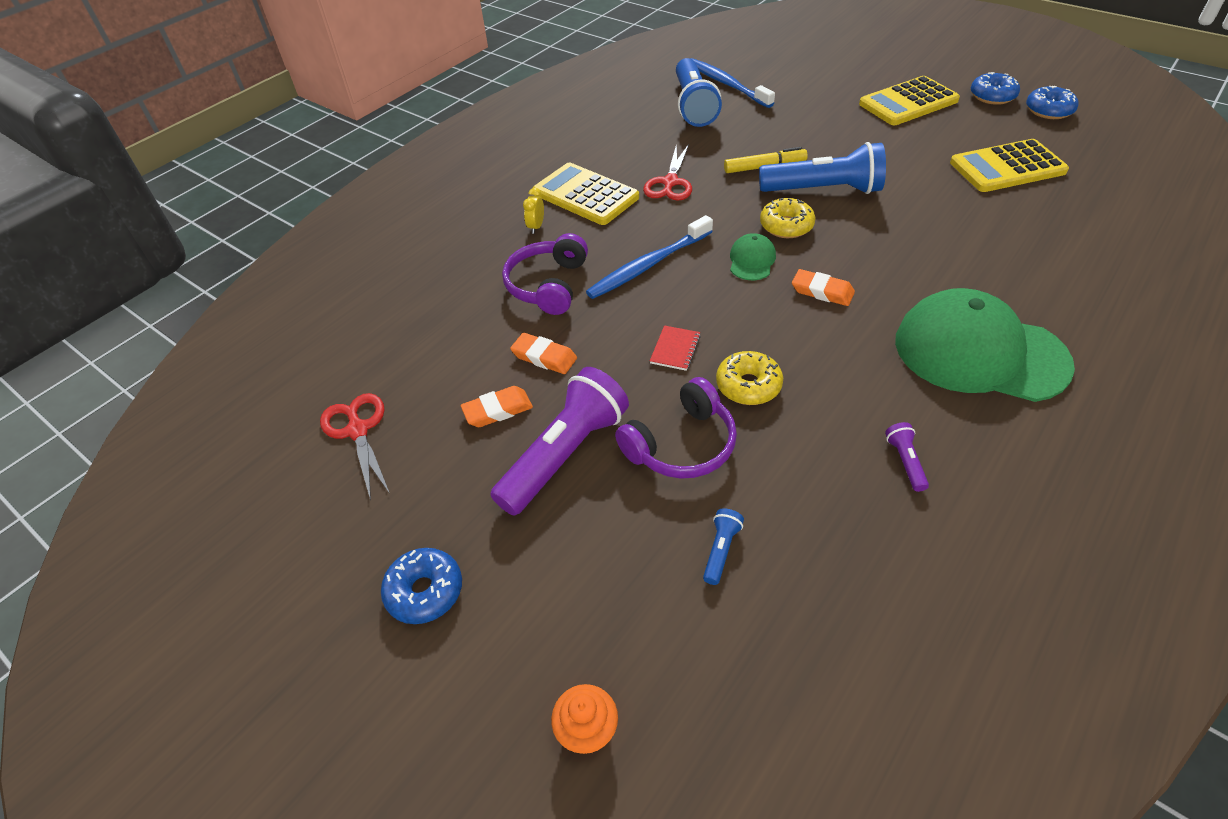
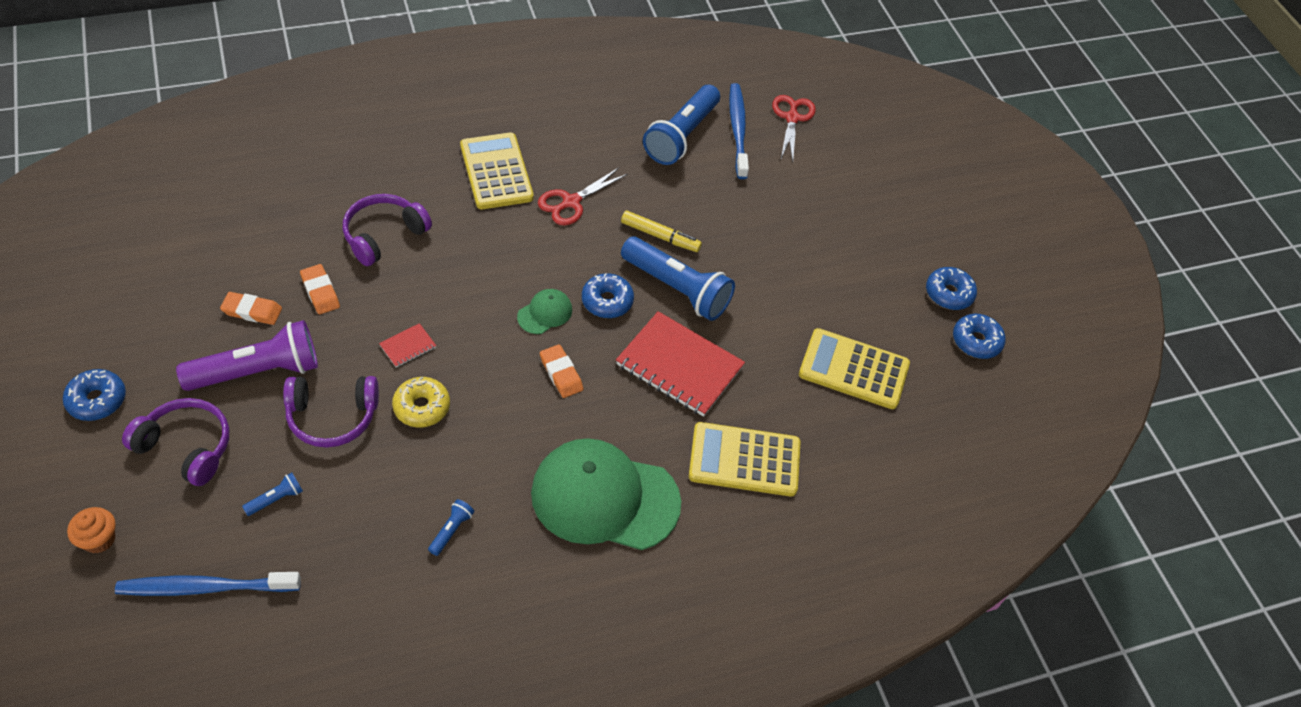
camera: 25 degrees right, 5 degrees up
red scissors [320,393,390,501] -> red scissors moved to [772,95,816,161]
yellow clock [523,188,544,234] -> none
blue toothbrush [586,215,713,299] -> blue toothbrush moved to [115,572,301,596]
yellow donut [760,198,816,238] -> blue donut [582,273,634,318]
yellow calculator [859,76,960,125] -> yellow calculator moved to [689,422,801,497]
purple flashlight [885,422,929,492] -> blue flashlight [428,499,474,556]
green cap [895,288,1075,402] -> green cap turned 45 degrees counterclockwise [531,438,681,550]
none -> purple headphones [122,398,229,486]
none -> red notebook [616,311,745,417]

